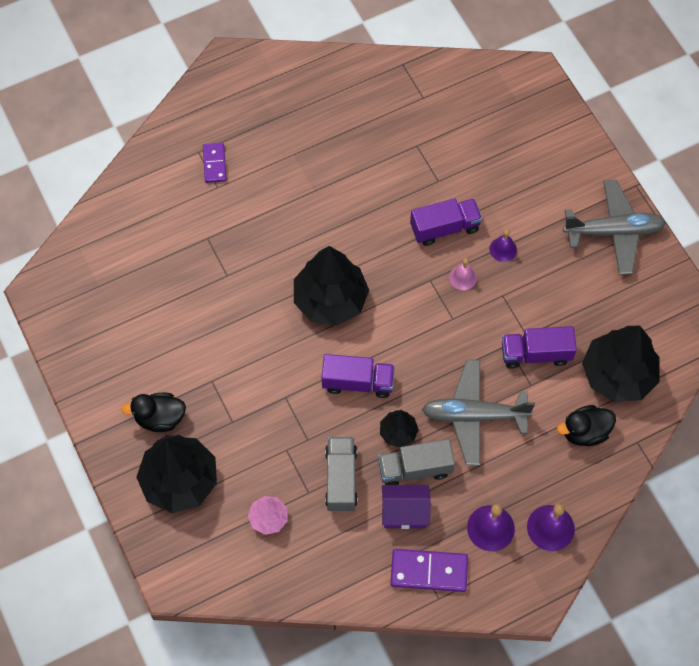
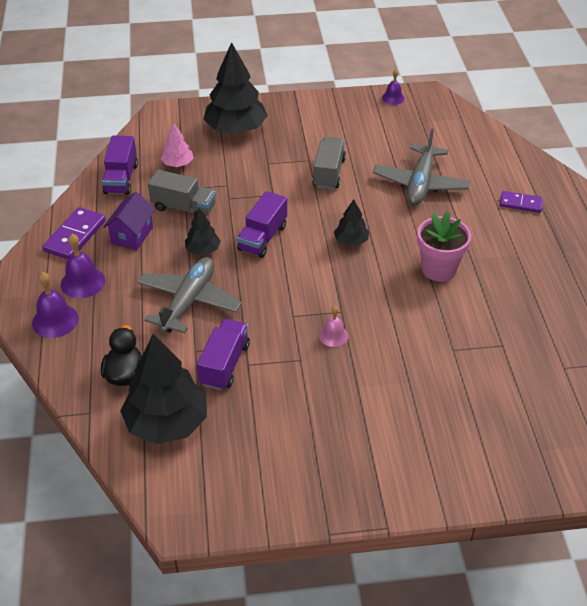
camera: 110 degrees right, 20 degrees down
black duck [121,393,186,432] -> none
black tree [294,246,369,325] -> black tree [334,199,369,246], size x0.50
grey truck [378,439,455,485] -> grey truck moved to [312,137,346,190]
purple truck [410,198,482,246] -> purple truck moved to [102,136,138,195]
purple bell [489,229,517,262] -> purple bell moved to [382,69,405,105]
grey plane [563,180,666,275] -> grey plane moved to [373,129,470,205]
none -> pink flower pot [417,211,471,282]

